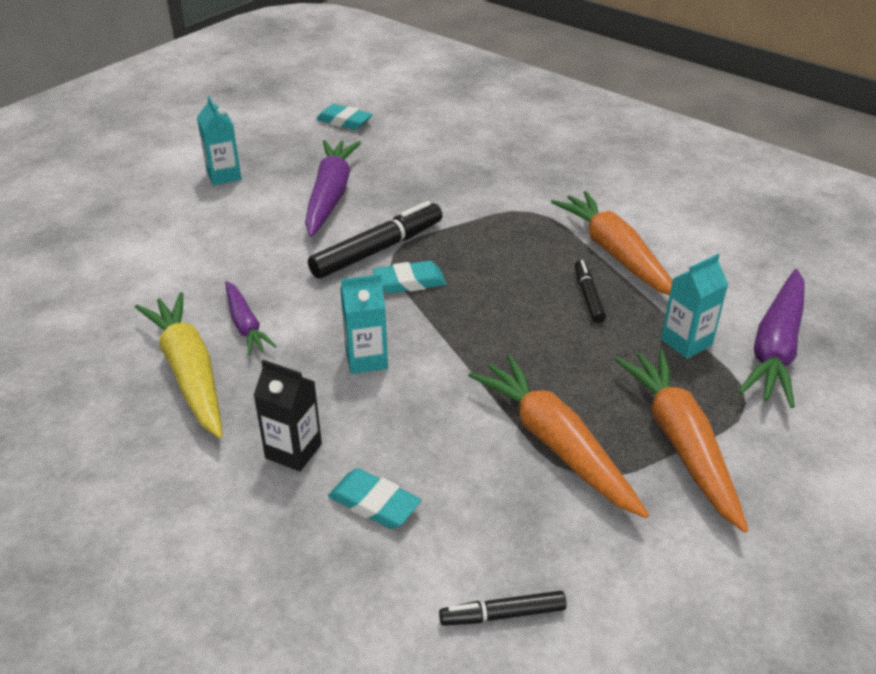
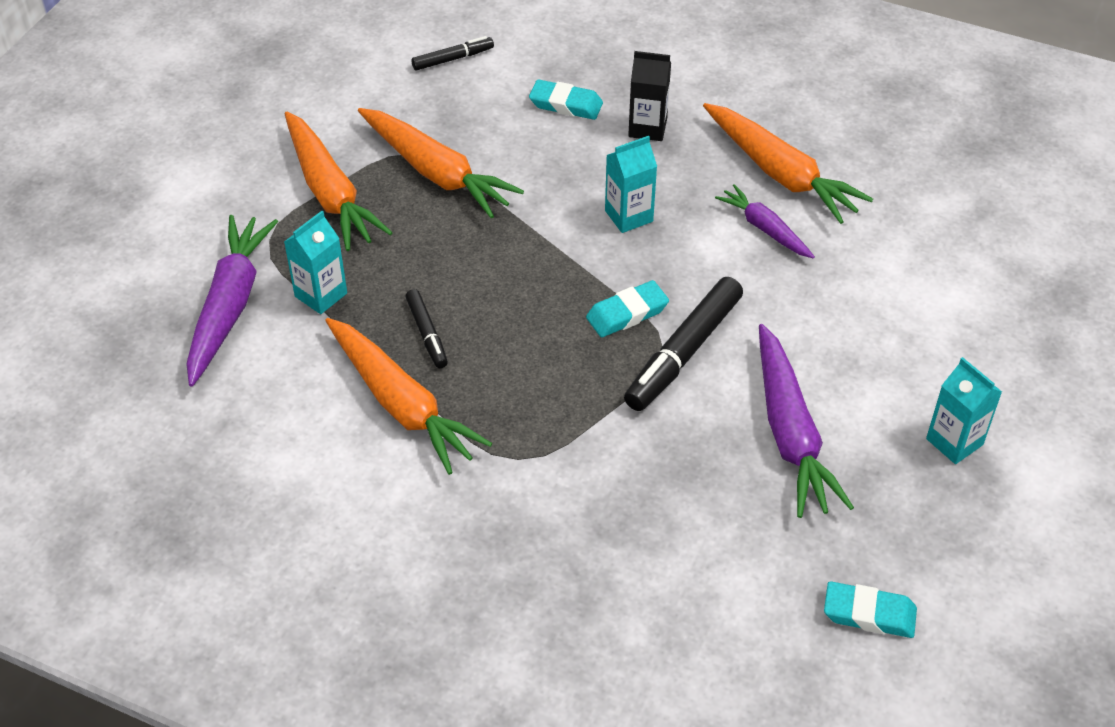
camera: 165 degrees right, 10 degrees up
yellow carrot [135,292,223,438] -> orange carrot [703,103,873,224]

